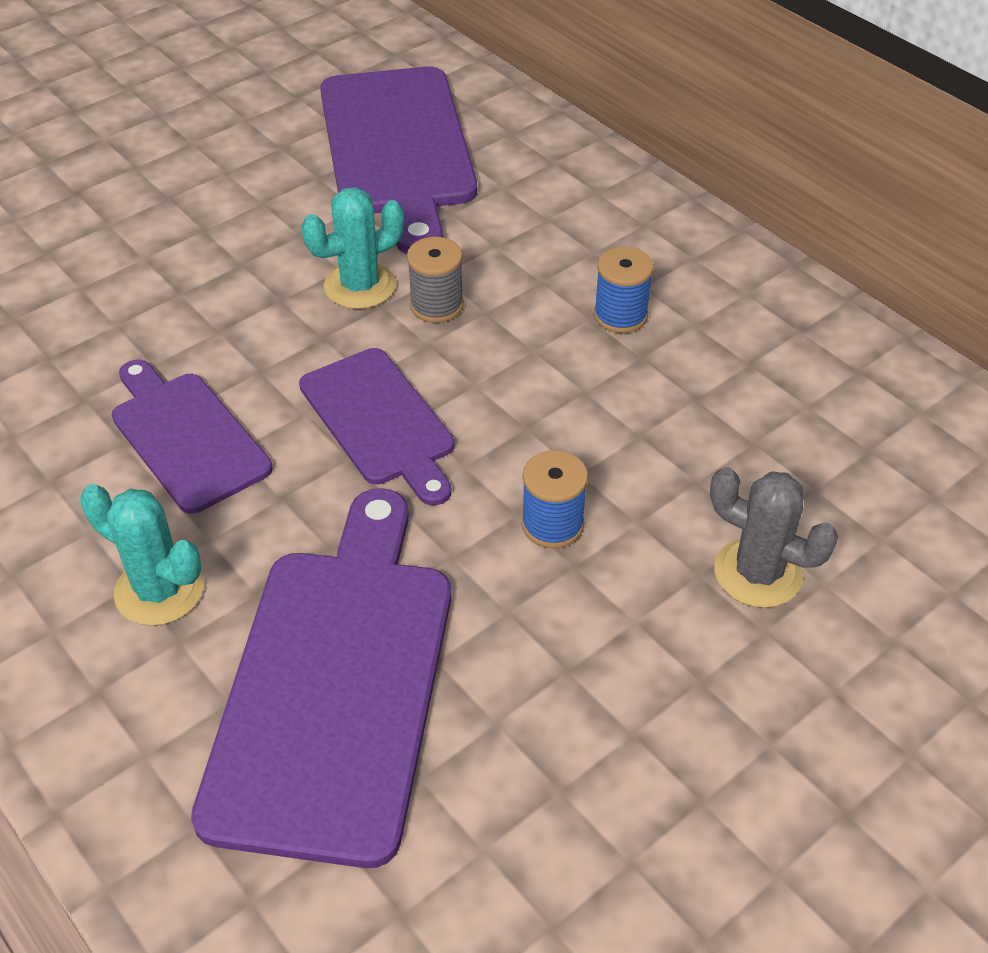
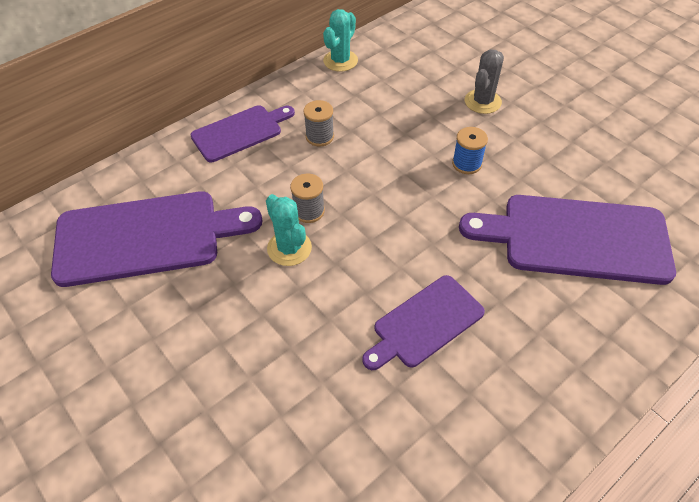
camera: 90 degrees left, 5 degrees up
turquoise cactus [80,484,204,626] -> turquoise cactus moved to [323,9,358,72]
purple cutting board [299,348,455,505] -> purple cutting board moved to [191,105,295,162]
blue spool [594,246,654,333] -> grey spool [304,100,334,147]

